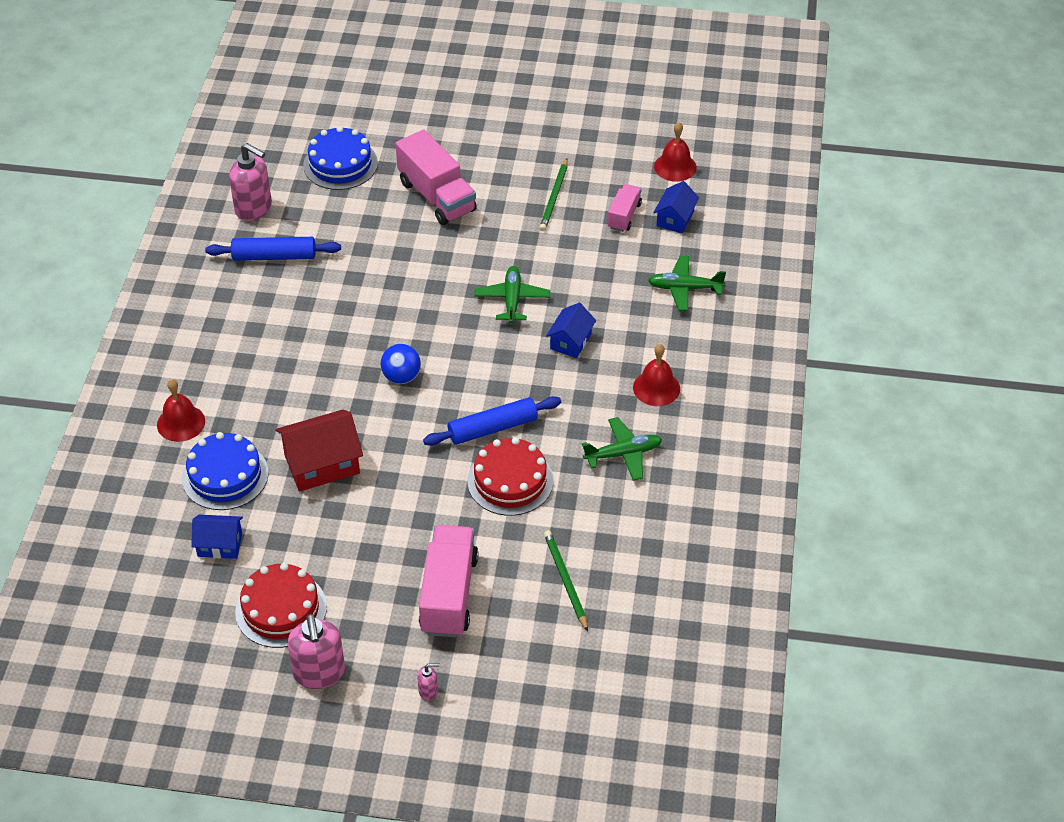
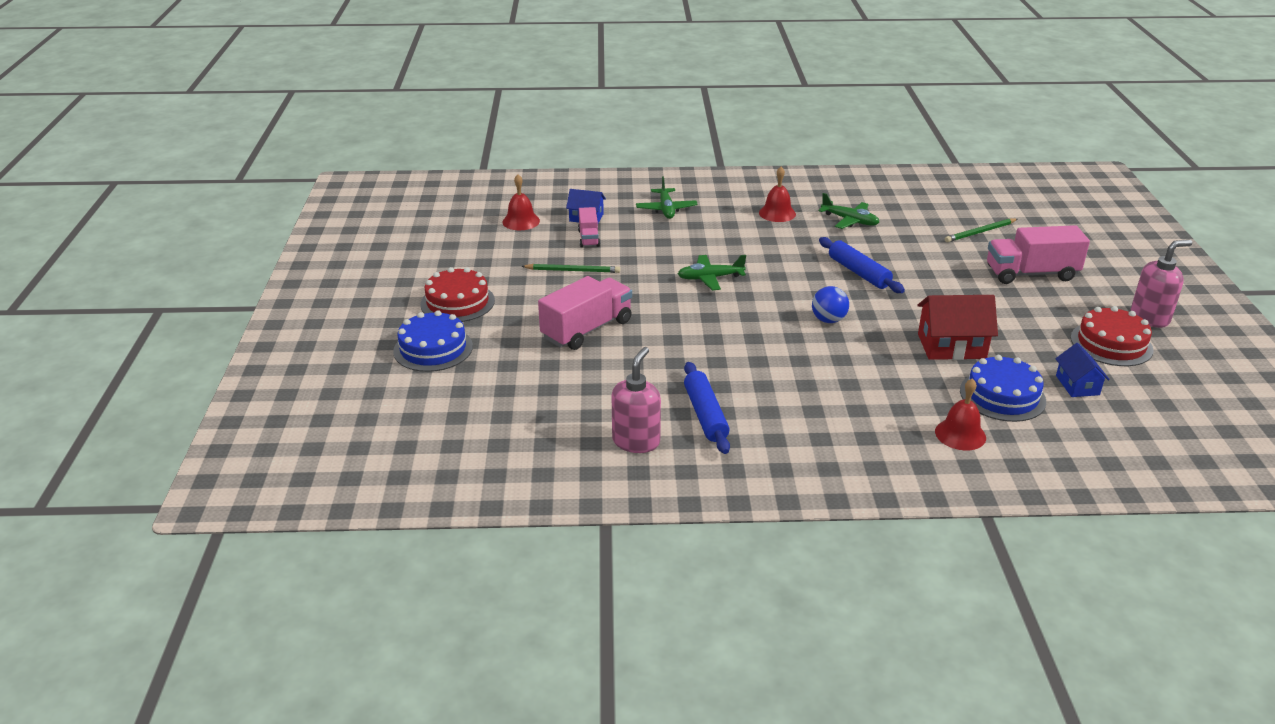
camera: 100 degrees left, 15 degrees down
red house [276,409,363,492] -> red house turned 60 degrees counterclockwise [918,295,998,360]
blue cake [303,126,378,190] -> blue cake moved to [393,310,473,372]
pink soap dispenser [417,663,440,701] -> none
red cake [467,437,553,516] -> red cake moved to [420,267,495,322]
blue house [546,303,596,358] -> none
green plane [582,417,662,481] -> green plane turned 150 degrees clockwise [818,193,879,229]
pink truck [608,184,642,232] -> pink truck turned 105 degrees counterclockwise [578,207,600,248]

